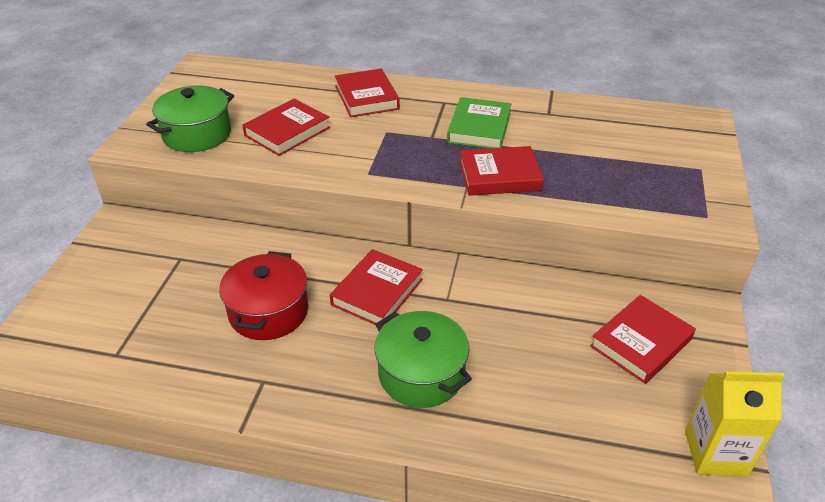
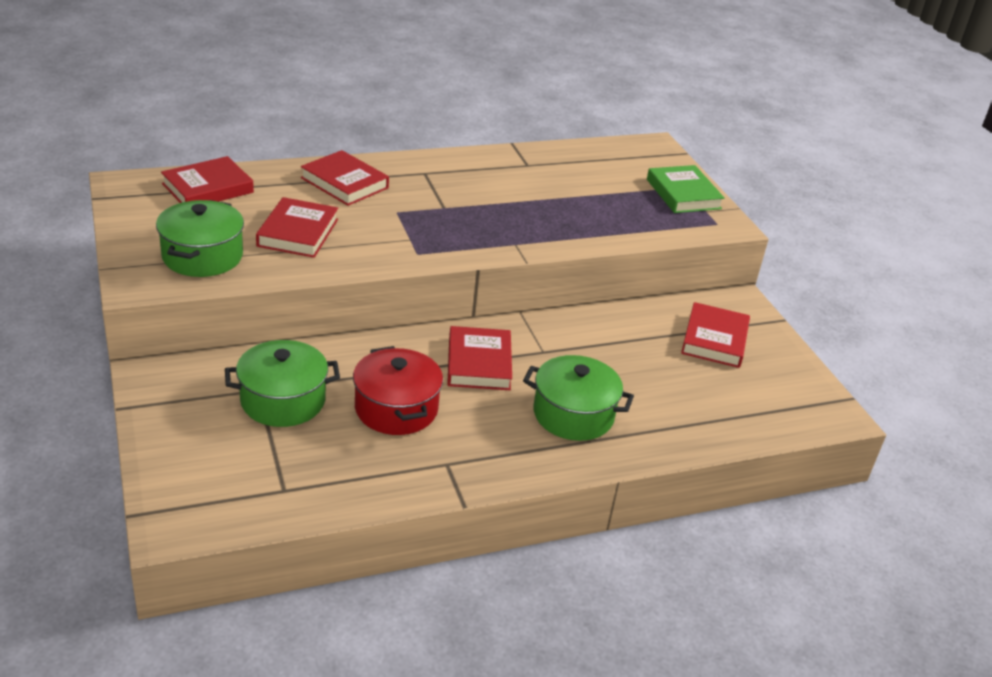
camera: 35 degrees left, 5 degrees down
green book [447,97,511,149] -> green book moved to [647,165,725,213]
red book [459,146,544,196] -> red book moved to [161,156,254,203]
yellow carton [685,371,784,476] -> none
none -> green pot [225,340,340,427]

